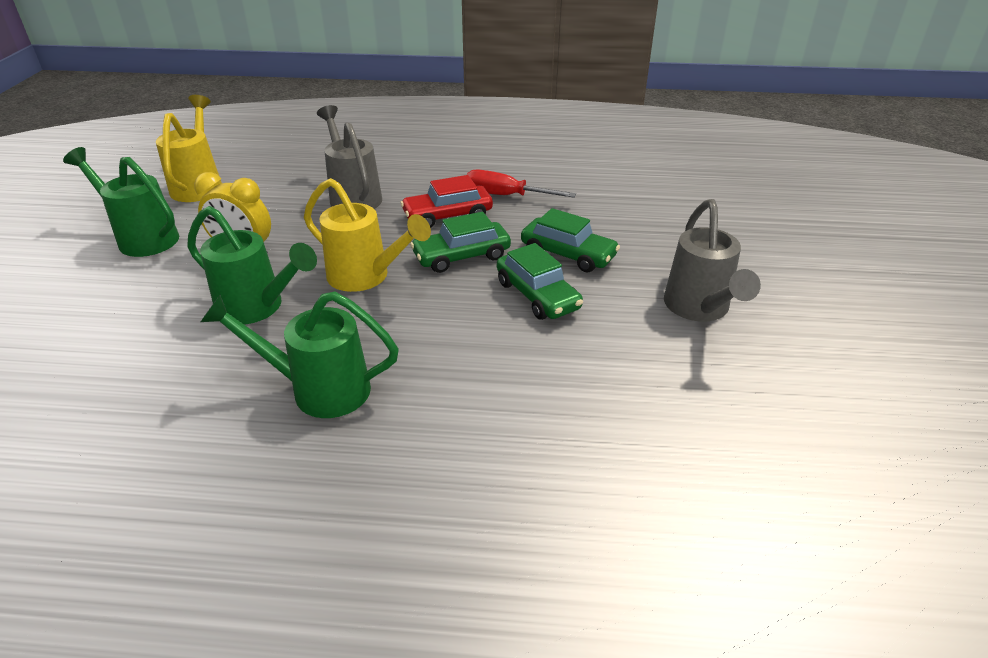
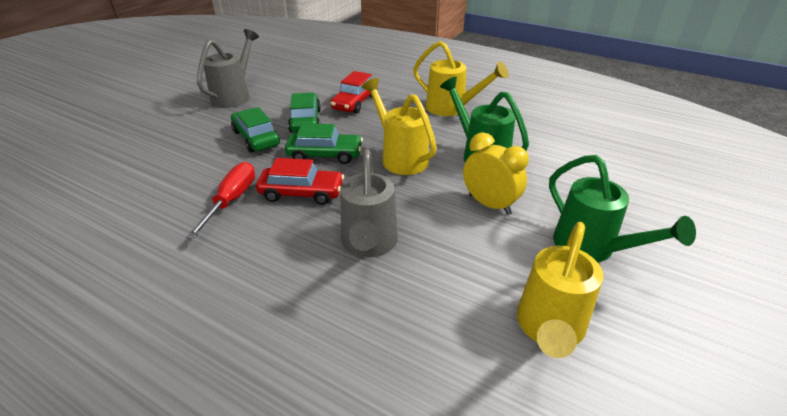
camera: 155 degrees left, 0 degrees up
green watering can [201,292,399,418] -> yellow watering can [413,41,508,116]
red screwdriver [467,169,576,198] -> red screwdriver turned 120 degrees counterclockwise [186,162,255,239]
none -> red car [330,71,373,114]

